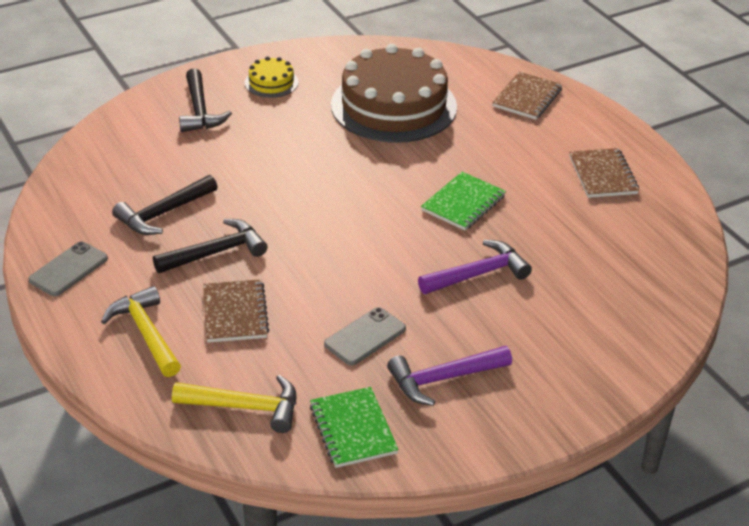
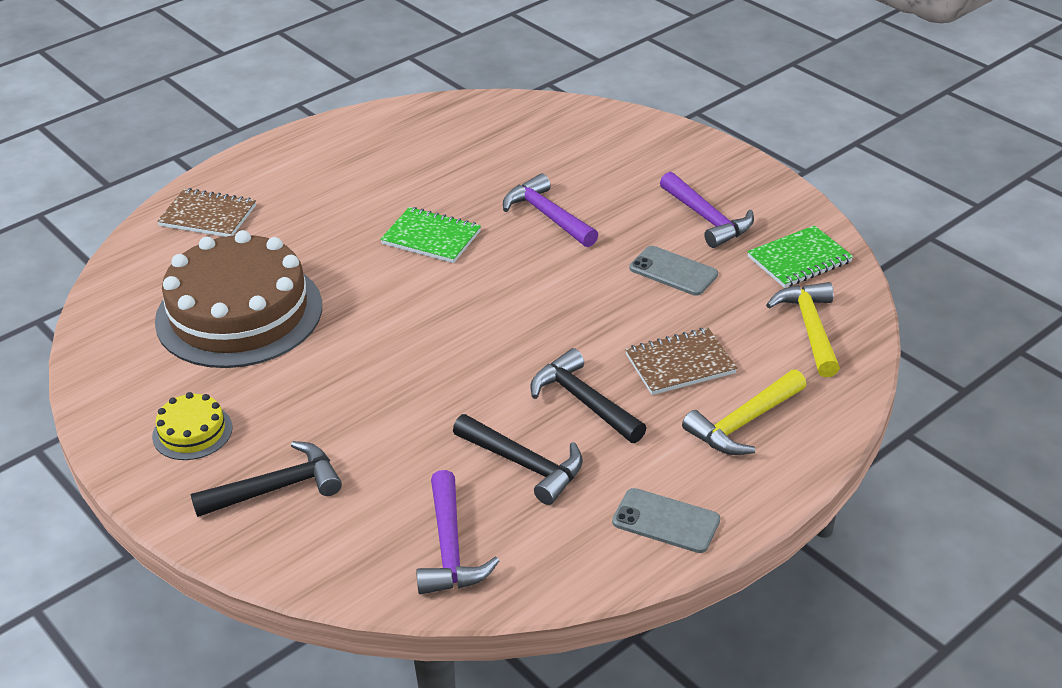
camera: 100 degrees left, 0 degrees up
brown notebook [569,148,639,198] -> none
none -> purple hammer [416,470,499,594]

